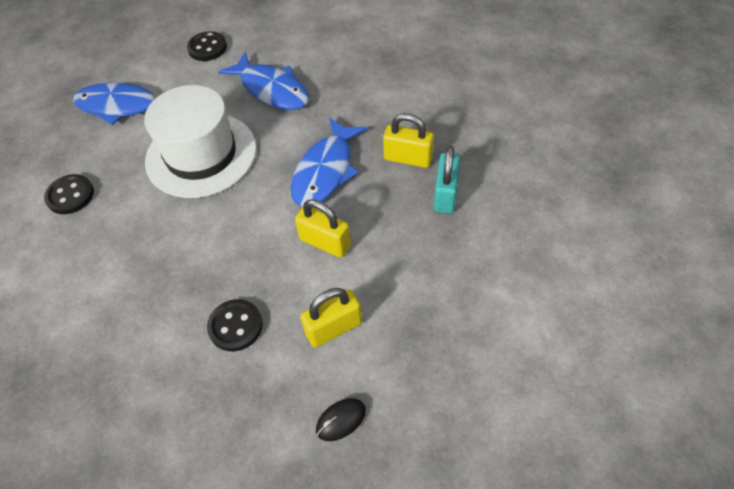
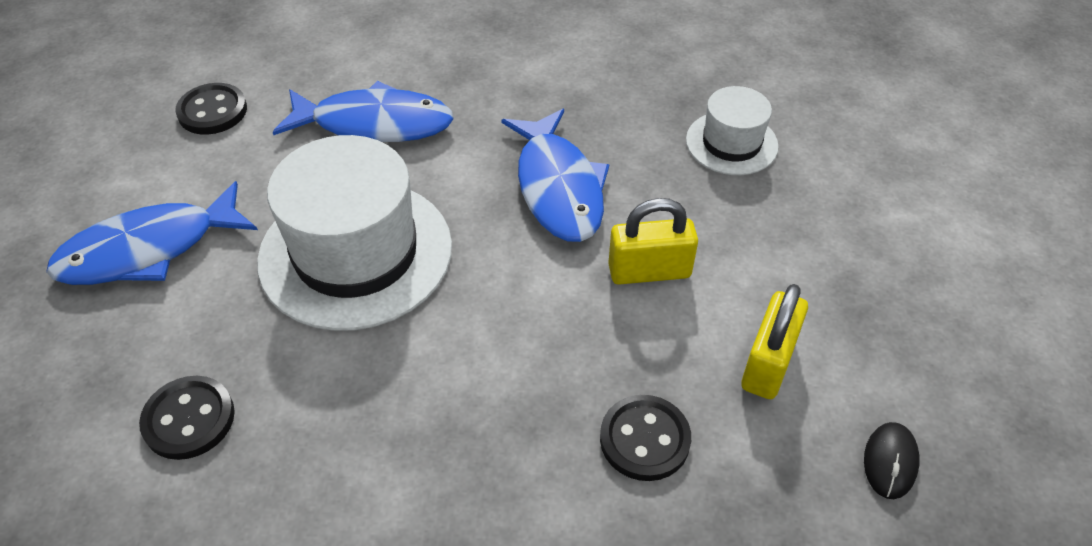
camera: 40 degrees left, 5 degrees down
yellow padlock [383,113,434,168] -> none
turquoise padlock [434,146,460,214] -> white hat [686,86,779,175]

